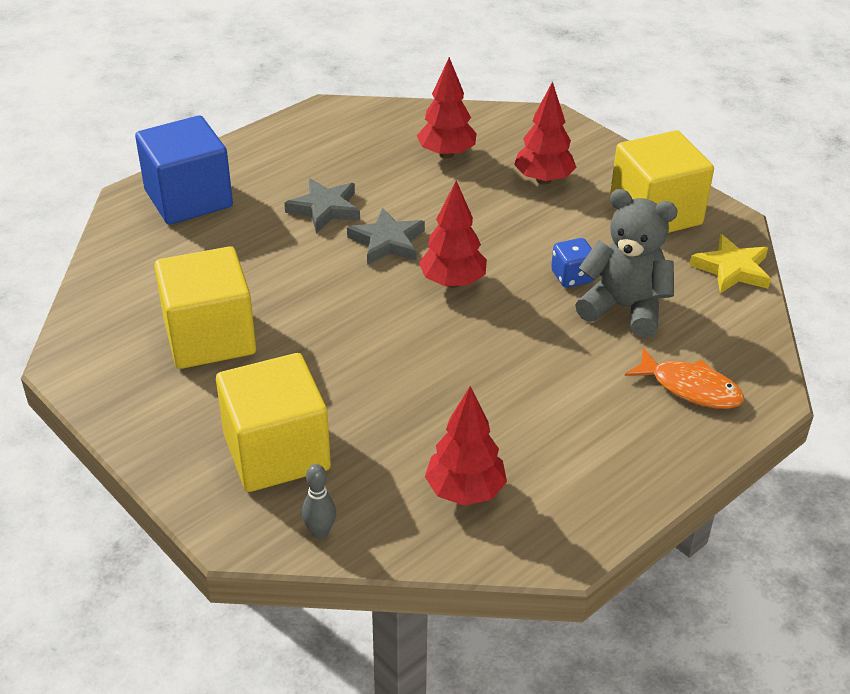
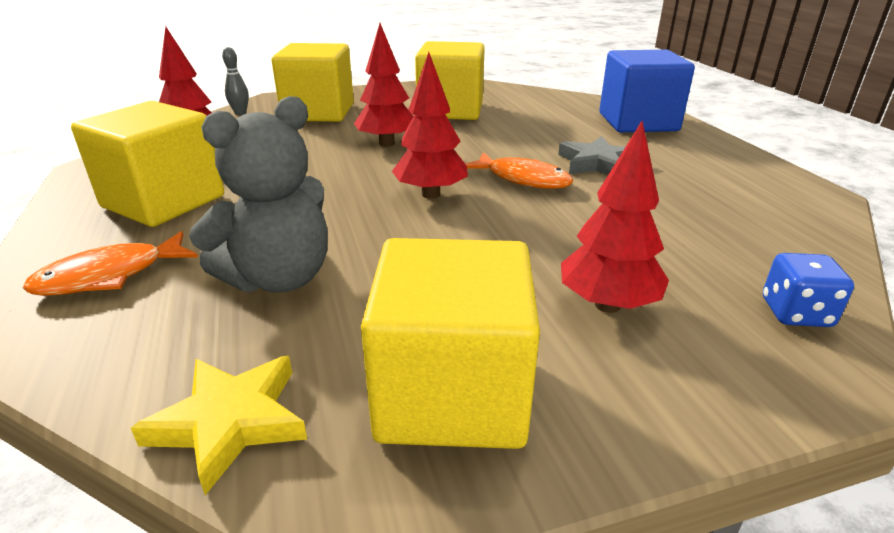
camera: 115 degrees right, 10 degrees down
grey star [347,208,425,265] -> orange fish [465,152,573,189]
red tree [417,57,477,159] -> red tree moved to [354,23,413,147]
blue dice [551,238,594,288] -> blue dice moved to [763,253,854,327]
none -> yellow cube [71,101,224,227]

